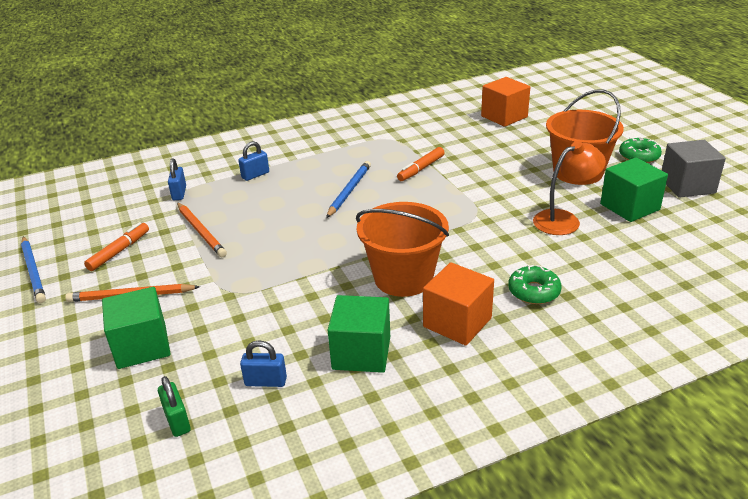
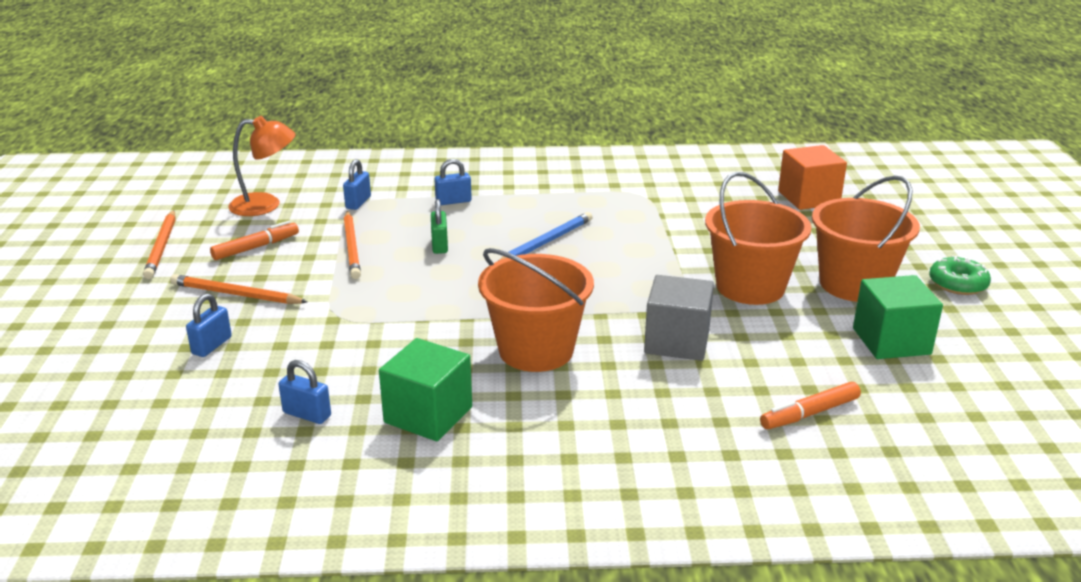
camera: 20 degrees right, 5 degrees down
blue pencil [21,236,46,303] -> orange pencil [143,210,176,279]
green cube [102,287,170,369] -> blue padlock [186,293,232,357]
green padlock [158,376,190,437] -> green padlock moved to [431,199,448,254]
orange marker [397,147,445,181] -> orange marker moved to [760,382,861,429]
orange cube [423,262,494,346] -> none
green donut [508,265,562,304] -> none
orange lamp [533,141,606,235] -> orange lamp moved to [228,116,295,216]
grey cube [662,140,726,198] -> grey cube moved to [644,275,714,361]
none -> orange bucket [705,172,812,305]

